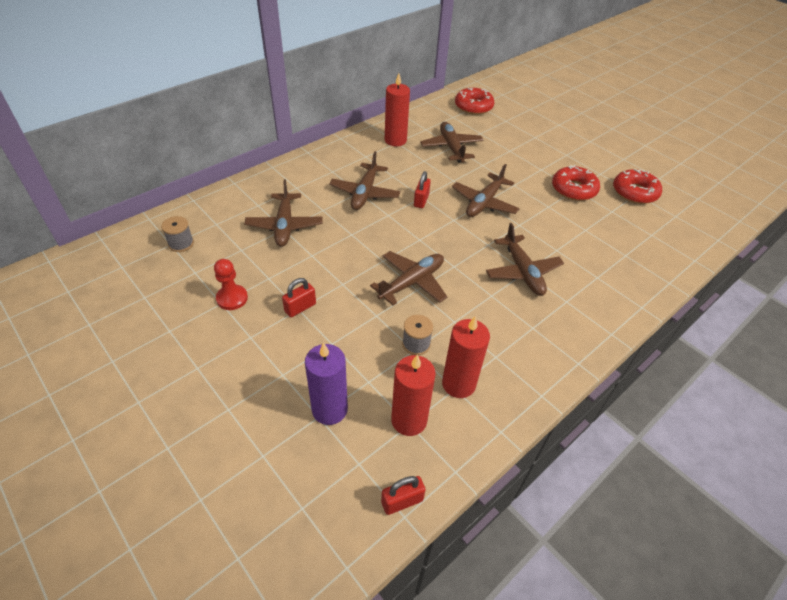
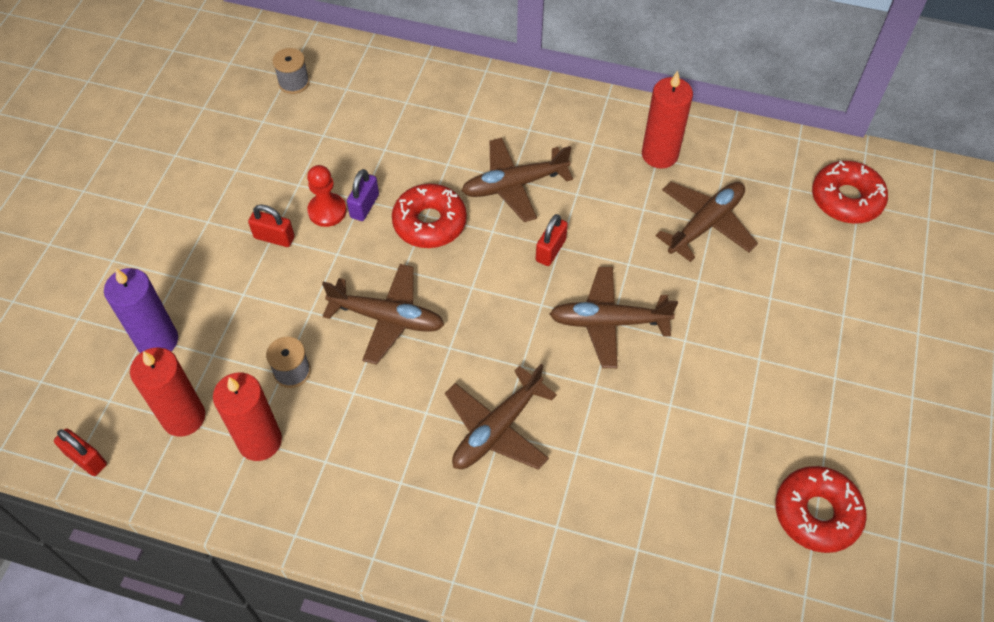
camera: 60 degrees right, 10 degrees up
red pawn [214,259,248,310] -> red pawn moved to [307,165,346,227]
brown plane [244,179,323,247] -> none
red padlock [414,171,431,208] -> red padlock turned 45 degrees counterclockwise [536,214,568,266]
red donut [552,165,600,201] -> red donut moved to [392,184,467,248]
none -> purple padlock [347,169,379,221]

